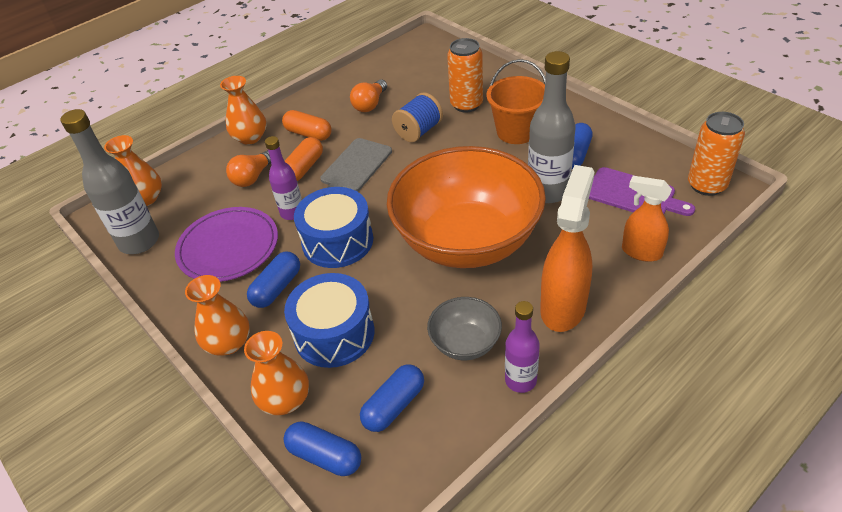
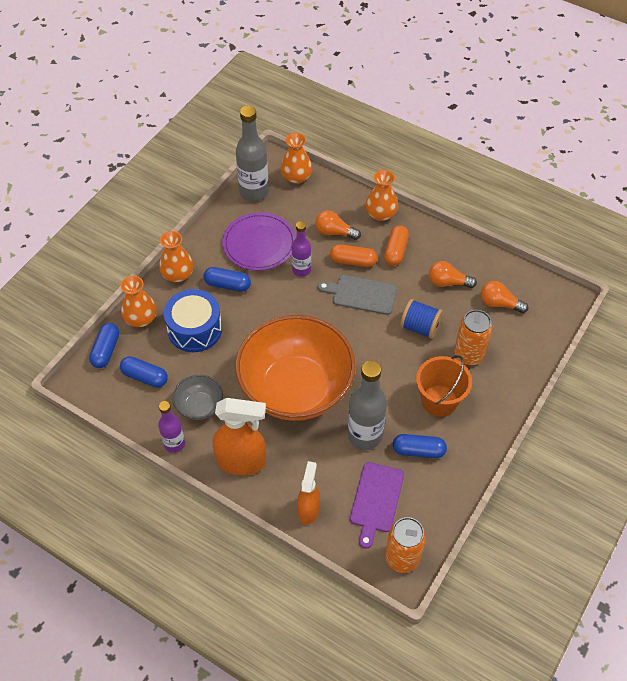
camera: 70 degrees right, 10 degrees up
blue drum [294,187,373,268] -> none
none -> orange light bulb [481,281,528,313]

